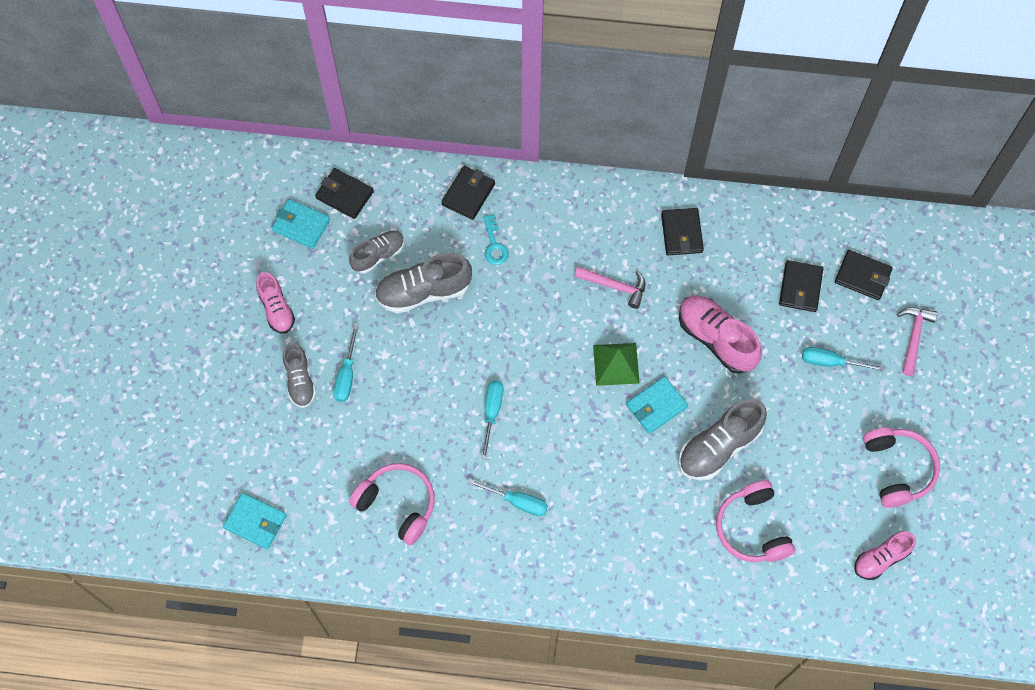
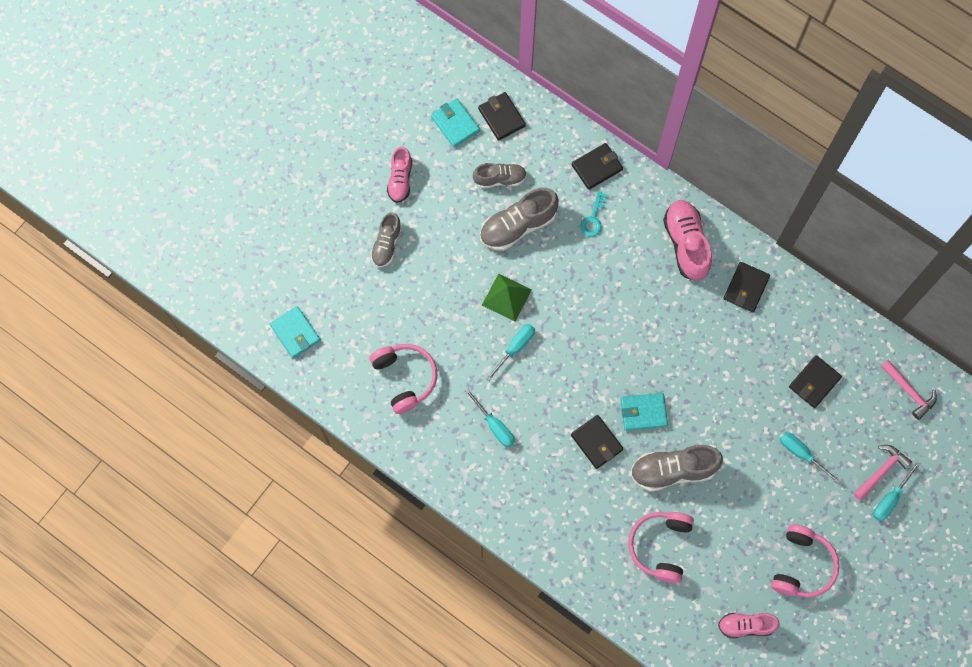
camera: 30 degrees right, 5 degrees up
turquoise screwdriver [334,325,359,402] -> turquoise screwdriver moved to [873,462,920,521]
grey shoe [374,253,472,313] -> grey shoe turned 45 degrees counterclockwise [480,188,559,251]
pink hammer [574,266,645,309] -> pink hammer moved to [881,360,937,420]
green pyramid [593,343,640,386] -> green pyramid moved to [482,274,532,321]
pink shoe [679,295,762,374] -> pink shoe moved to [663,200,712,281]
black wallet [835,250,893,300] -> black wallet moved to [571,415,623,469]

